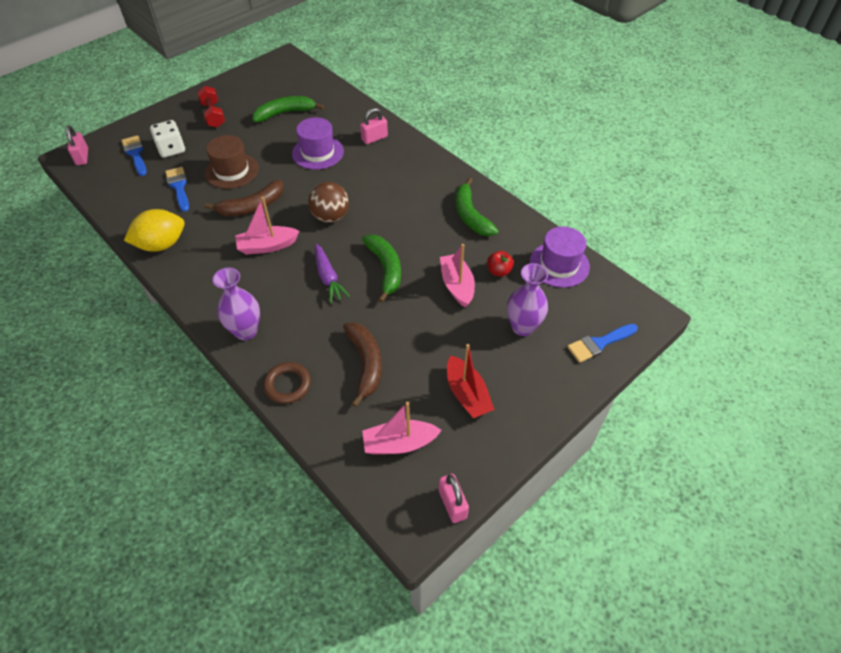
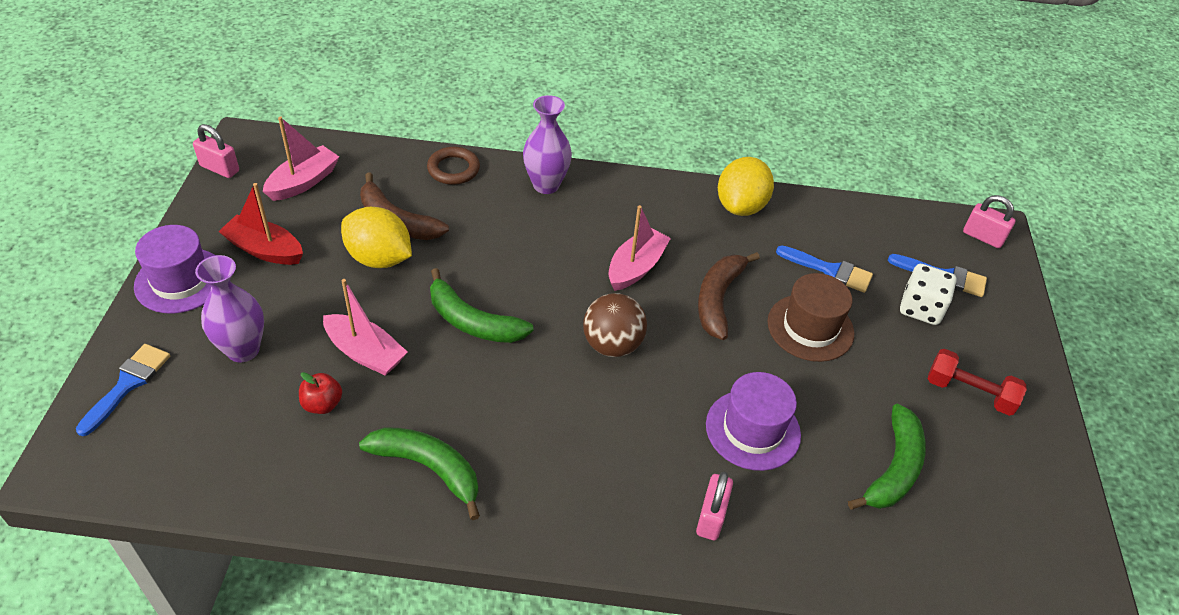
camera: 135 degrees right, 5 degrees down
purple carrot [315,244,350,303] -> none
purple hat [530,227,590,288] -> purple hat moved to [134,225,215,313]
none -> yellow lemon [341,207,412,268]

